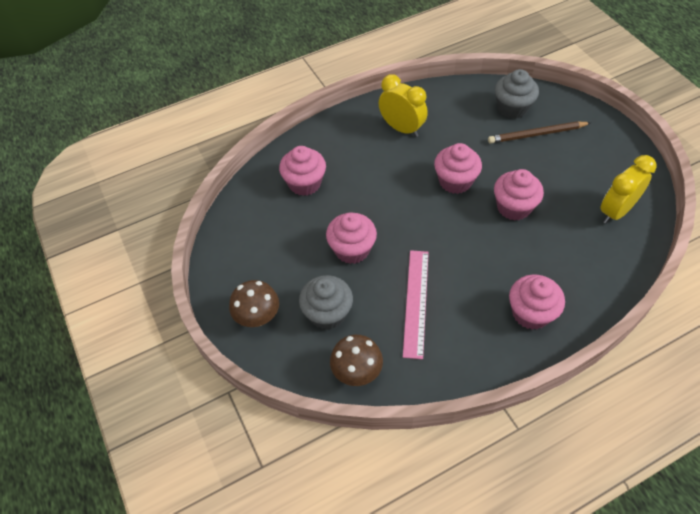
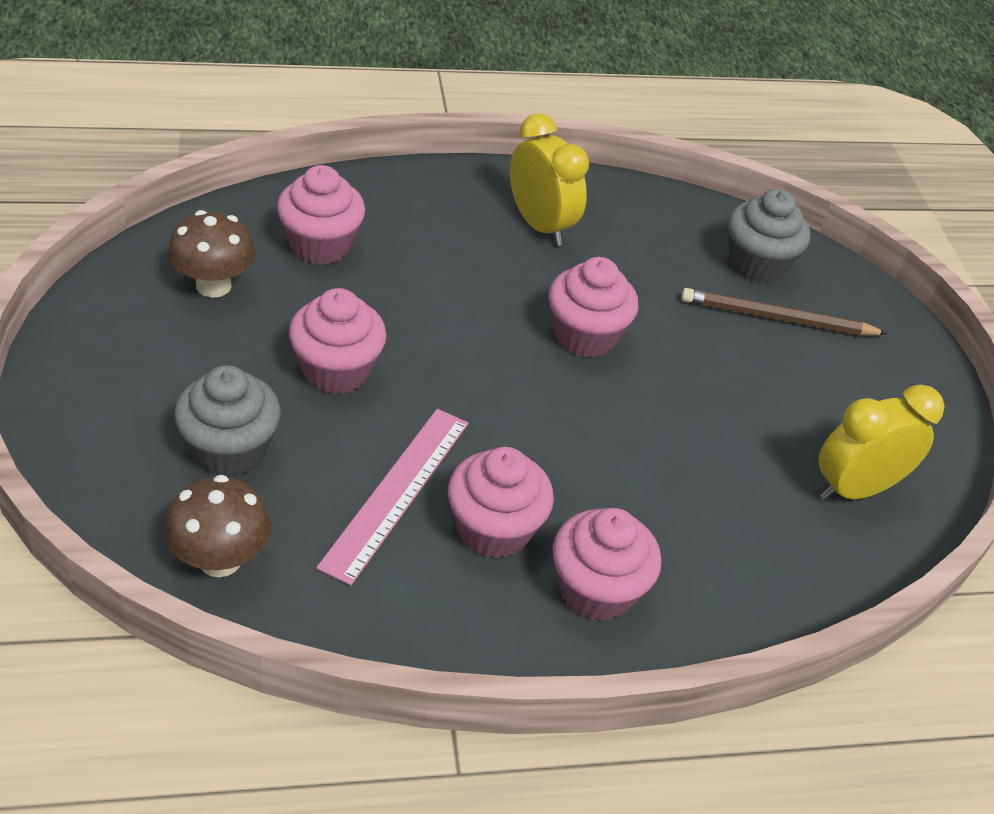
camera: 10 degrees right, 10 degrees down
brown mushroom [229,280,279,327] -> brown mushroom moved to [168,210,255,298]
pink cupcake [494,169,544,221] -> pink cupcake moved to [448,447,554,559]

